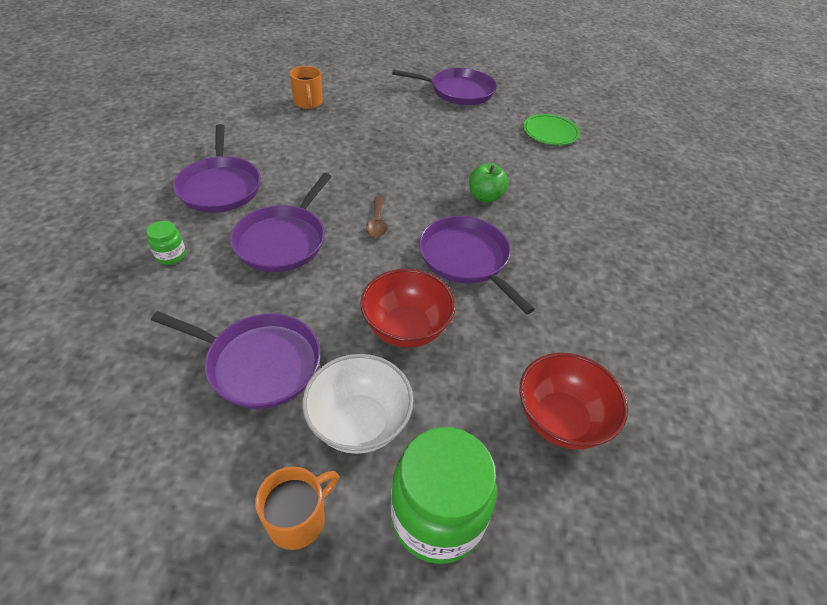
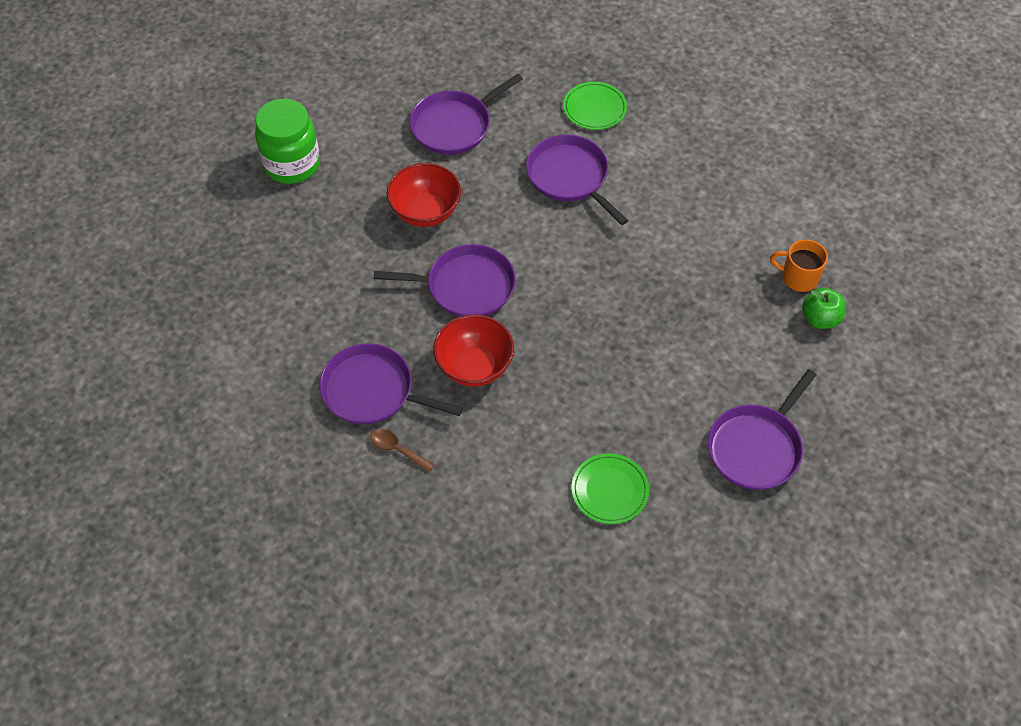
camera: 125 degrees right, 10 degrees up
green jar [147,221,186,265] -> green plate [563,82,627,130]
purple pan [173,124,261,213] -> purple pan moved to [320,343,463,425]
orange mug [255,466,339,550] -> none
white bowl [302,354,414,454] -> none
brown spoon [366,196,387,238] -> brown spoon moved to [370,429,435,472]
green apple [469,163,509,203] -> green apple moved to [802,288,846,329]
red bowl [519,353,628,449] -> red bowl moved to [433,314,514,387]

